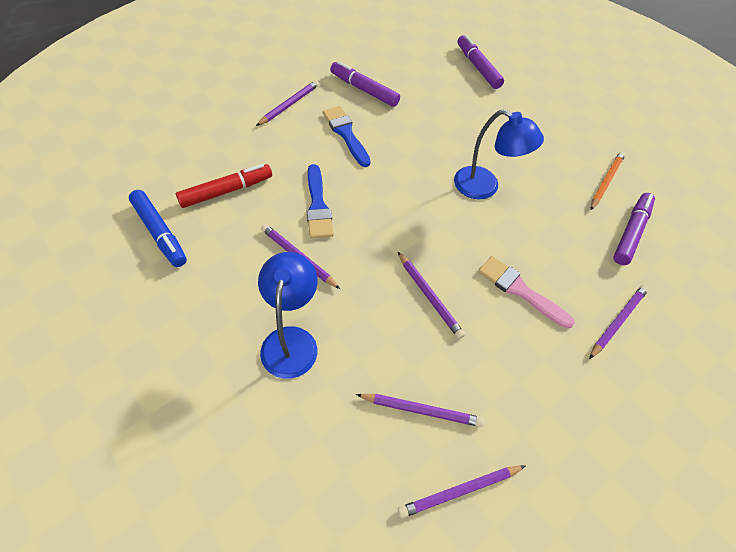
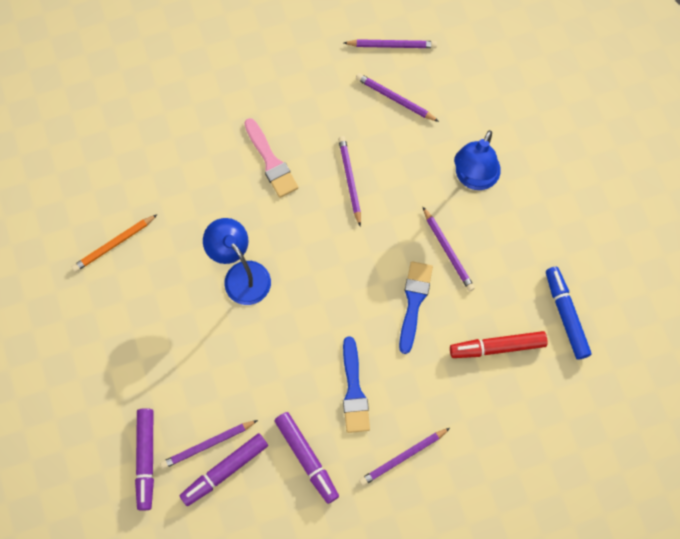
camera: 155 degrees left, 15 degrees up
purple pencil [589,285,649,359] -> purple pencil moved to [160,420,258,469]
purple marker [613,193,655,265] -> purple marker moved to [180,433,268,506]

